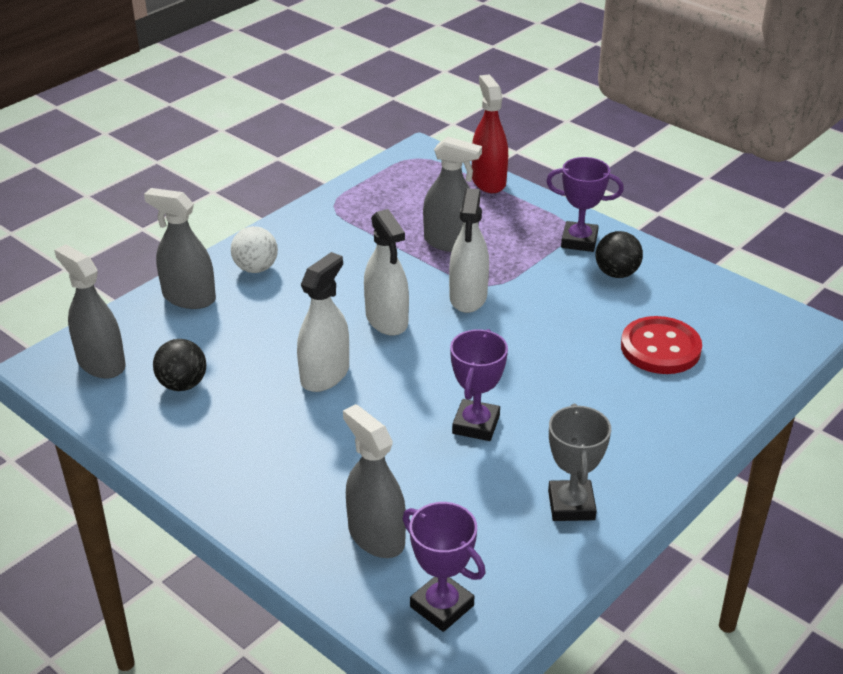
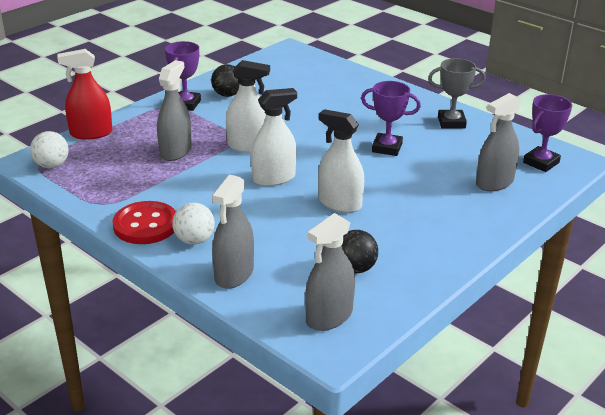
camera: 90 degrees left, 5 degrees down
red button [621,316,702,374] -> red button moved to [112,201,176,244]
none -> white ball [30,131,69,168]

